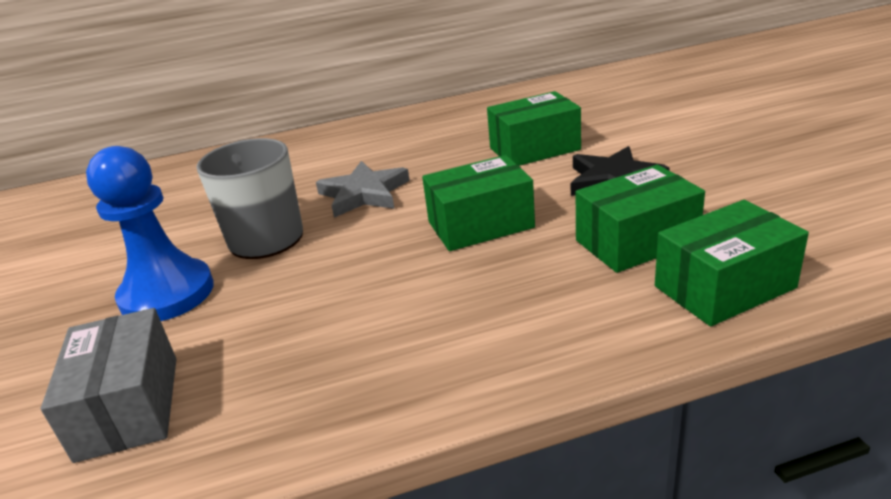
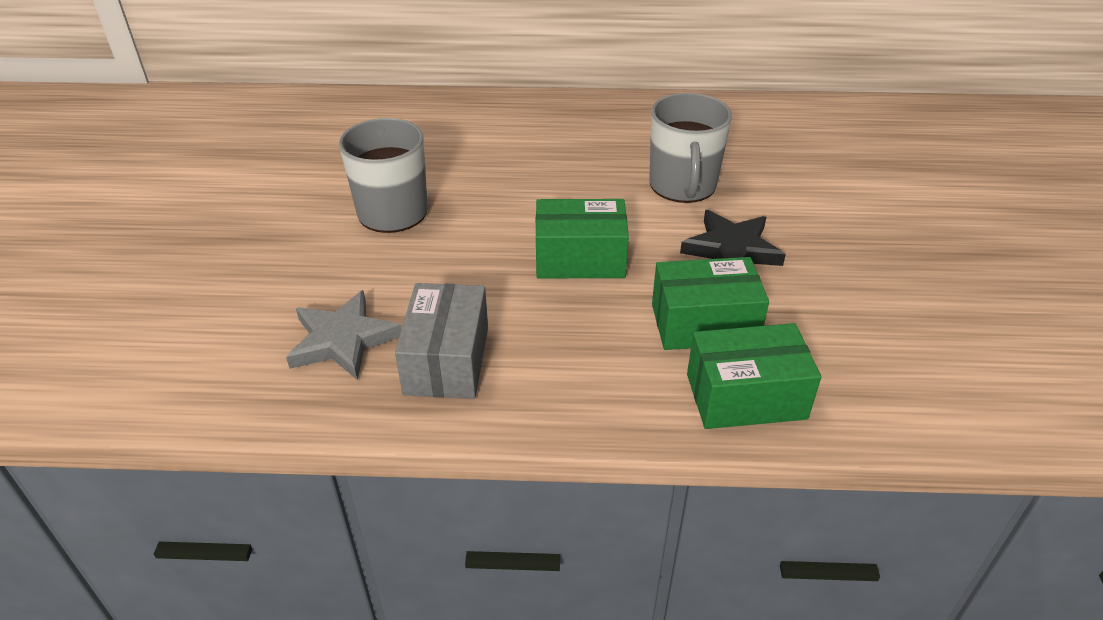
camera: 15 degrees right, 10 degrees up
grey box [41,308,176,463] -> grey box moved to [395,283,488,399]
blue pawn [86,146,214,321] -> none
grey star [316,161,410,218] -> grey star moved to [286,290,402,380]
green box [487,91,581,166] -> grey mug [649,93,732,203]

